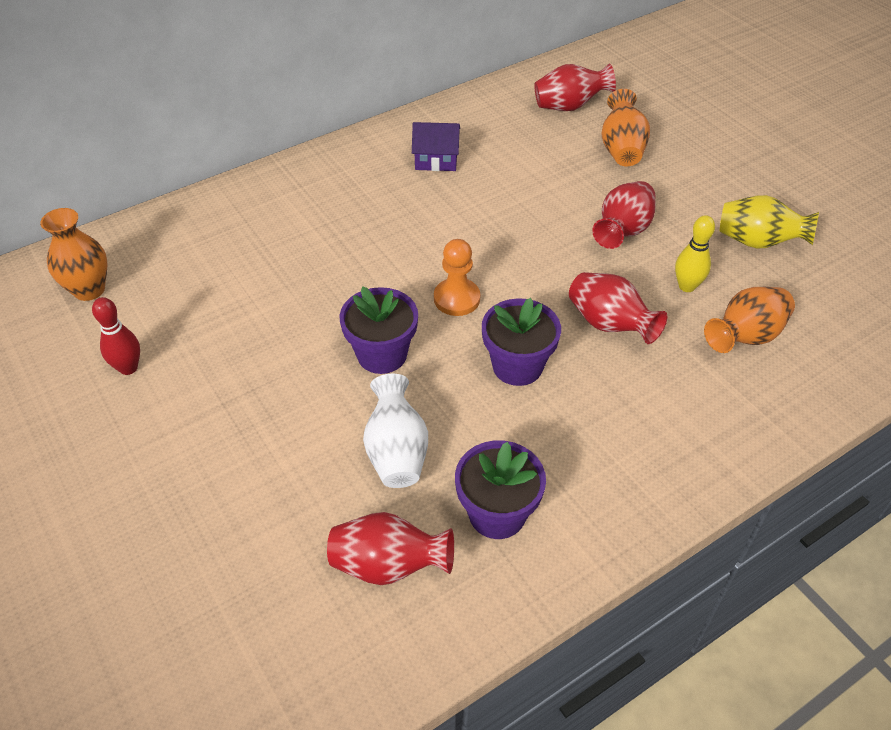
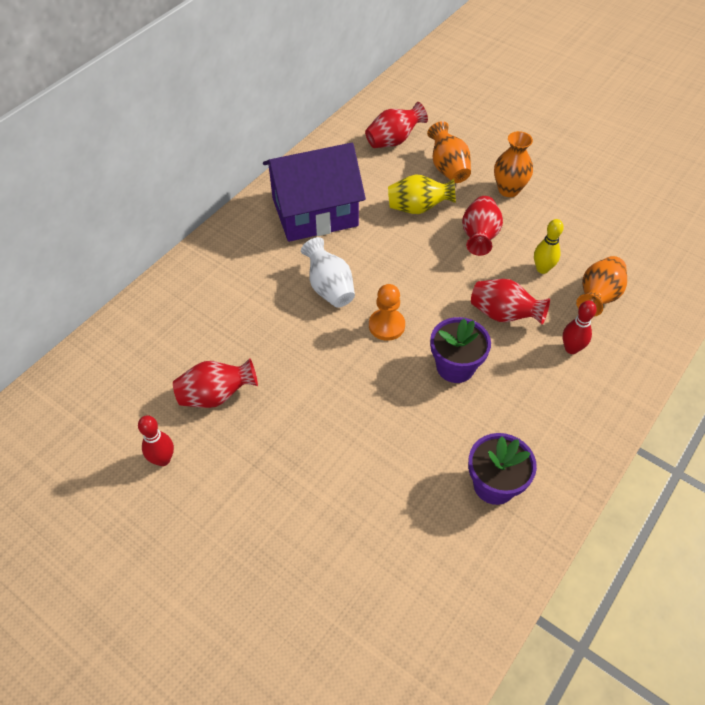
camera: 20 degrees left, 5 degrees up
orange vase [40,208,107,301] -> orange vase moved to [494,131,533,197]
red vase [327,512,454,585] -> red vase moved to [173,358,258,408]
purple flower pot [339,286,418,374] -> none
white vase [363,374,428,488] -> white vase moved to [301,237,355,308]
purple house [412,122,460,171] -> purple house [263,143,366,242], size x2.20
yellow vase [720,195,819,249] -> yellow vase moved to [388,175,456,214]
none -> red bowling pin [563,301,597,354]

